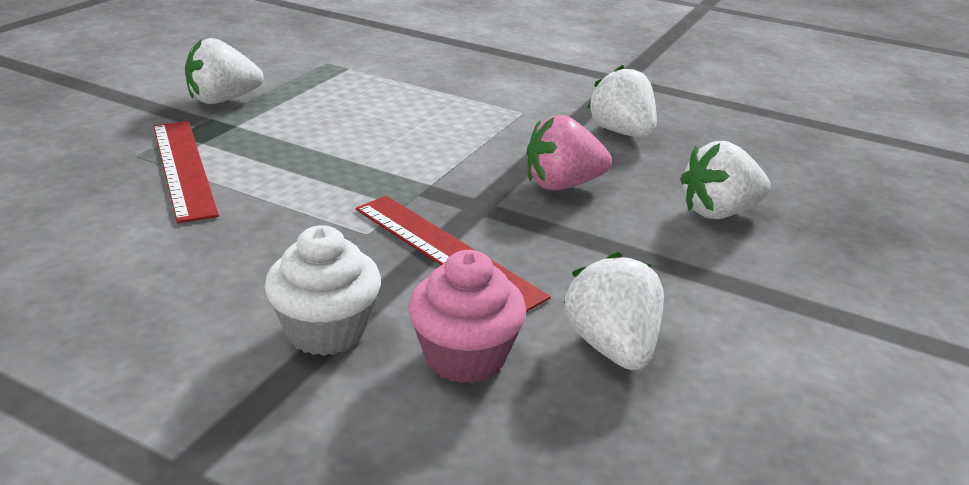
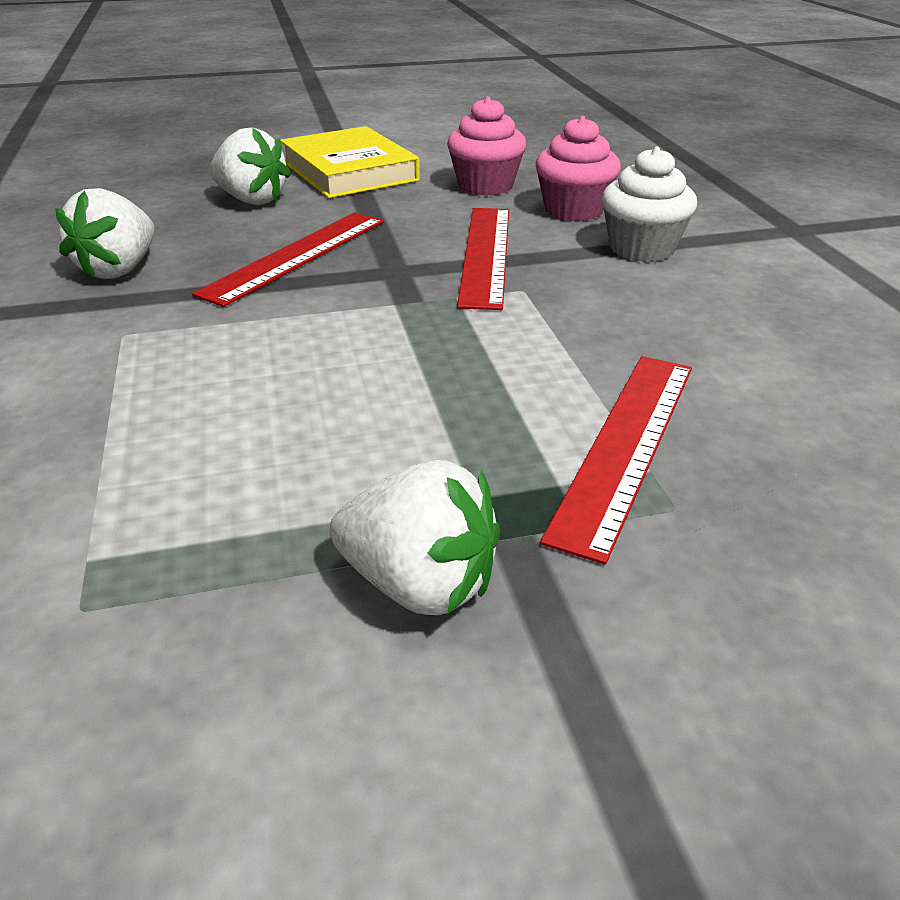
camera: 130 degrees left, 5 degrees up
pink strawberry [526,115,612,190] -> red ruler [192,212,384,307]
white strawberry [564,252,664,370] -> pink cupcake [447,96,526,196]
none -> yellow book [280,126,420,198]

